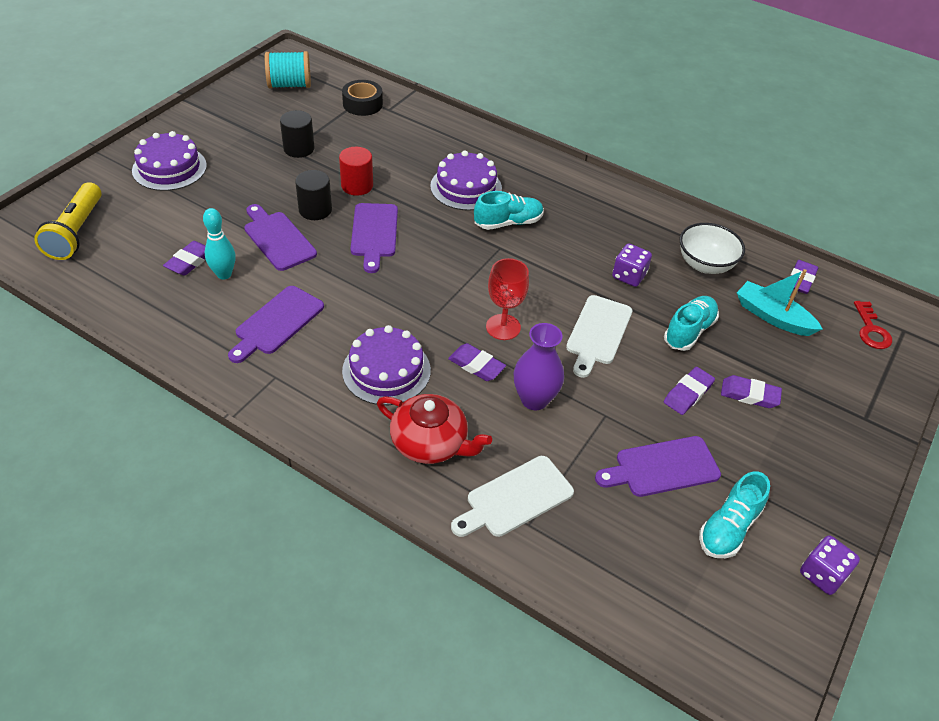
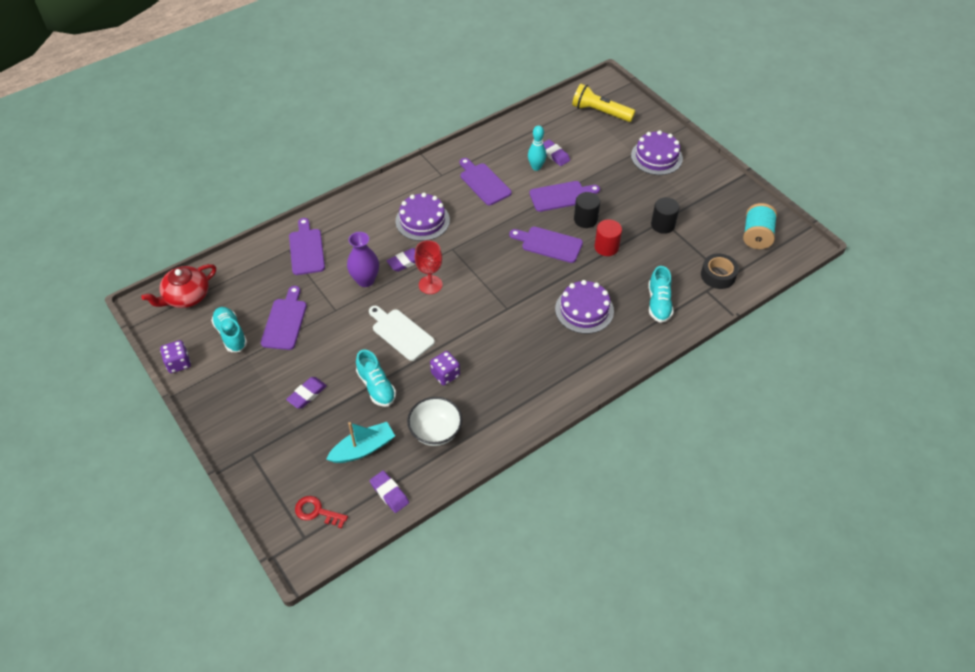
camera: 115 degrees right, 5 degrees up
red teapot [377,394,492,464] -> red teapot moved to [141,264,216,308]
white cutting board [451,456,574,537] -> purple cutting board [289,218,325,275]
turquoise shoe [474,191,544,230] -> turquoise shoe moved to [649,266,673,323]
purple eraser [664,367,715,415] -> none

